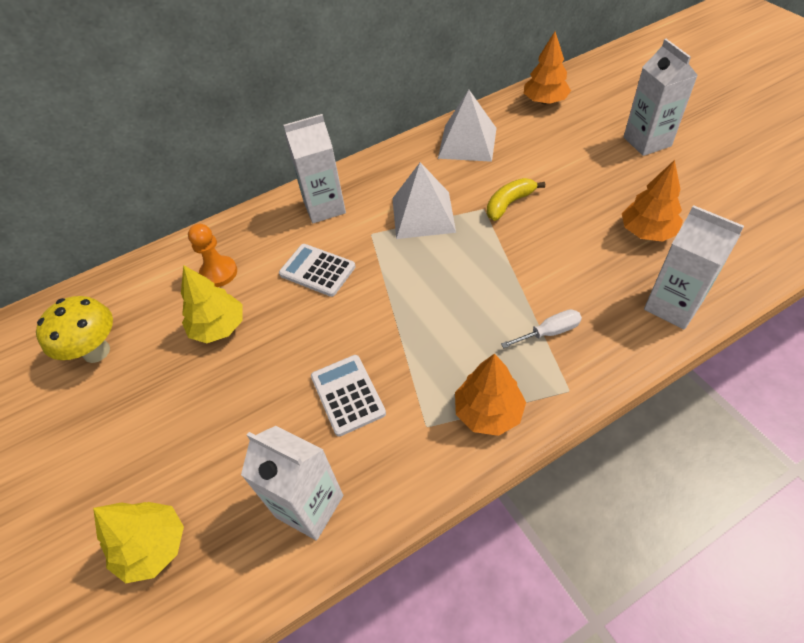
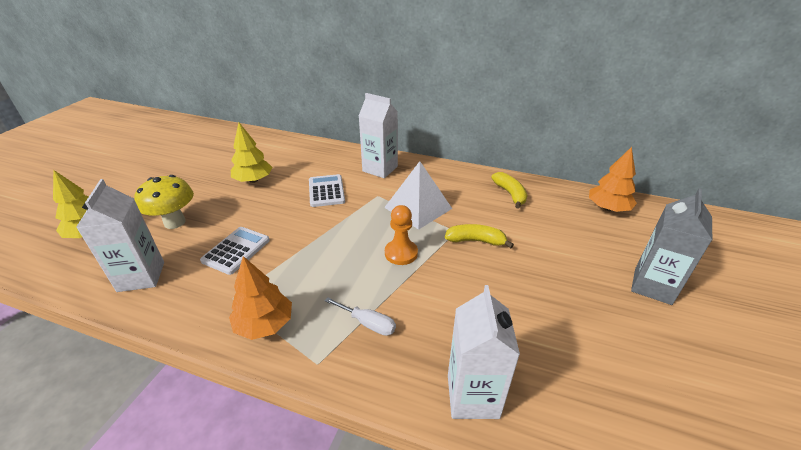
camera: 45 degrees right, 15 degrees down
yellow mushroom [36,296,113,363] -> yellow mushroom moved to [134,175,194,229]
orange pawn [188,224,237,287] -> orange pawn moved to [385,205,418,265]
white pyramid [438,90,497,162] -> yellow banana [491,172,527,209]
orange tree [622,160,683,242] -> none
white carton [624,39,698,156] -> grey carton [631,188,712,305]

